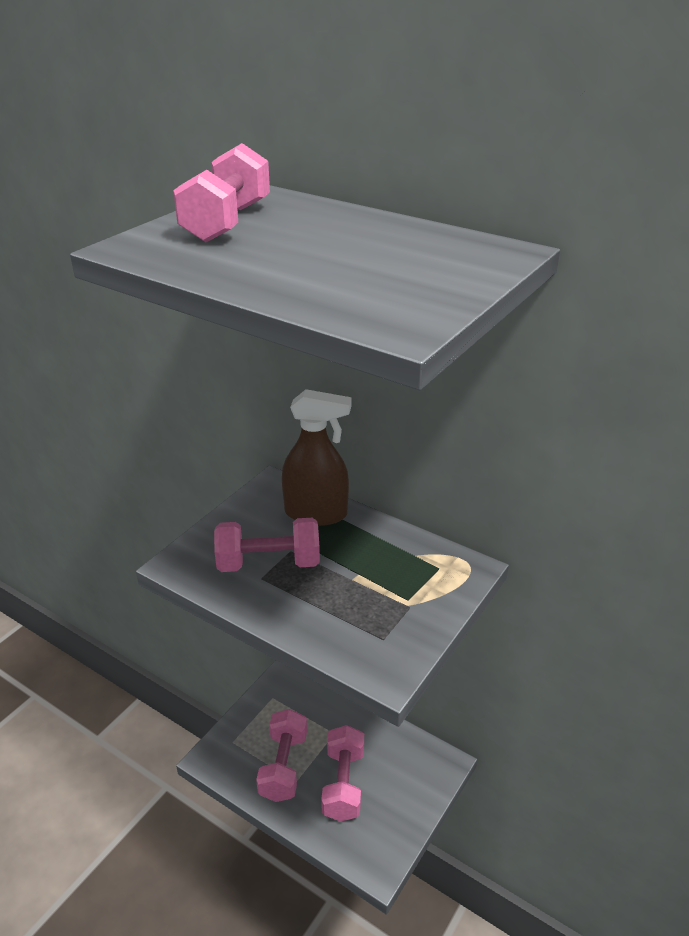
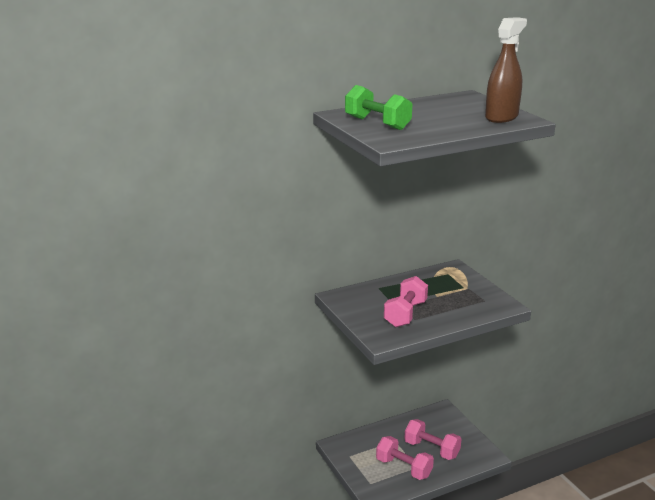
camera: 60 degrees left, 10 degrees down
pink dumbbell [173,143,270,242] -> green dumbbell [345,85,412,130]
brown spray bottle [282,389,351,526] -> brown spray bottle moved to [485,17,527,123]

